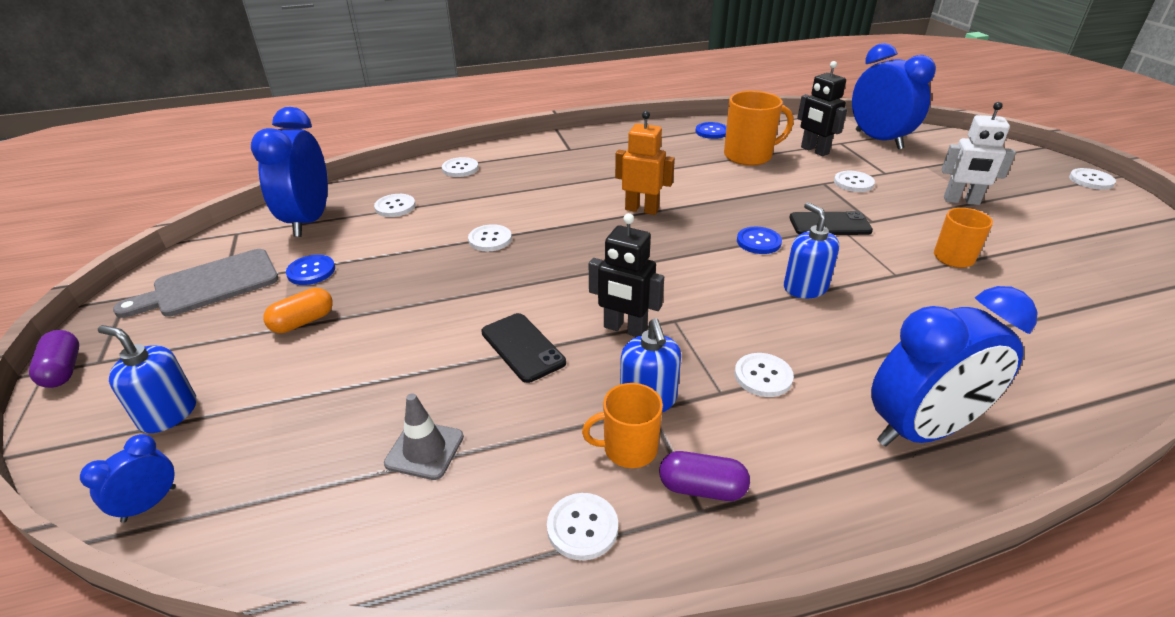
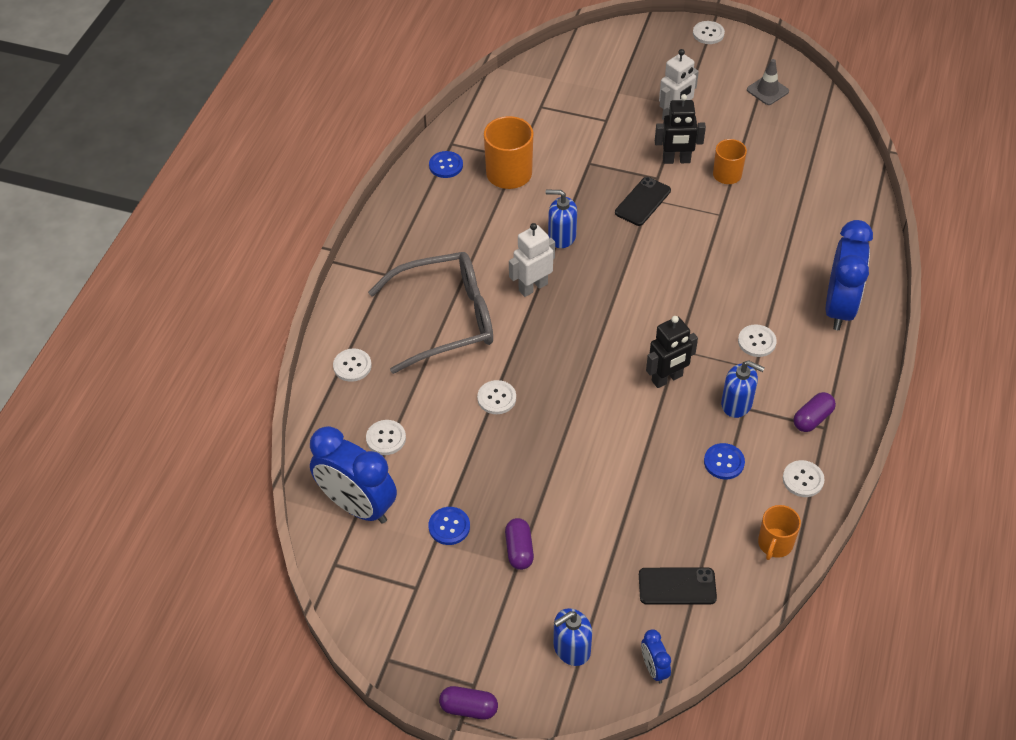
camera: 55 degrees left, 15 degrees up
grey cutting board [113,249,279,318] -> none
orange capsule [263,288,333,333] -> purple capsule [505,518,534,570]
grey traffic cone [384,393,464,480] -> grey traffic cone moved to [747,59,789,105]
black phone [481,313,566,383] -> black phone moved to [639,568,717,605]
orange mug [582,383,663,468] -> orange mug moved to [758,505,801,560]
orange robot [615,111,675,215] -> white robot [509,223,555,297]
blue button [737,227,782,254] -> blue button moved to [704,443,745,480]
blue soap dispenser [784,202,839,298] -> blue soap dispenser moved to [546,190,577,248]
black robot [797,61,847,156] -> black robot moved to [655,94,706,164]
white button [834,171,875,192] -> none
blue clock [852,43,936,149] -> none
none -> grey glasses [368,252,493,374]

